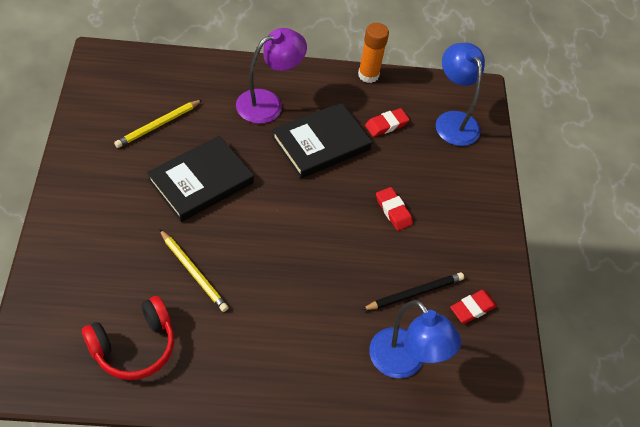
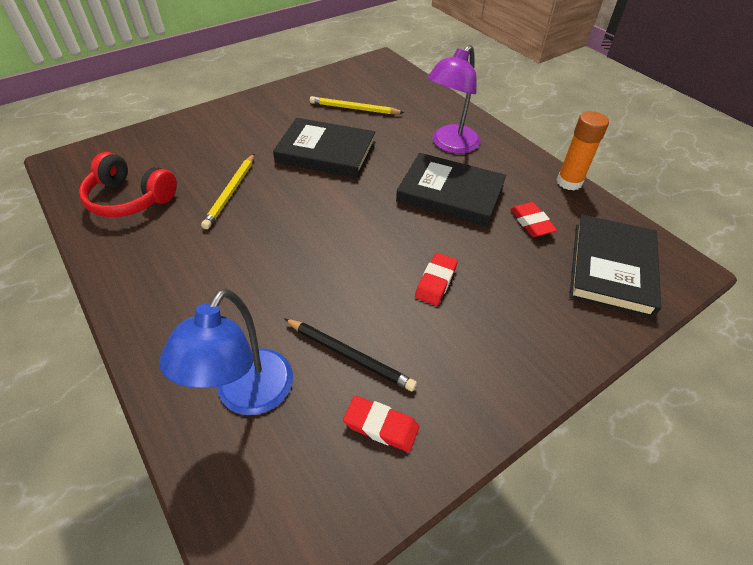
camera: 60 degrees right, 5 degrees down
purple lamp [236,28,307,124] -> purple lamp turned 105 degrees clockwise [427,45,481,154]
red eraser [365,108,409,137] -> red eraser turned 45 degrees clockwise [510,202,557,237]
blue lamp [436,43,485,146] -> black book [569,214,661,318]

